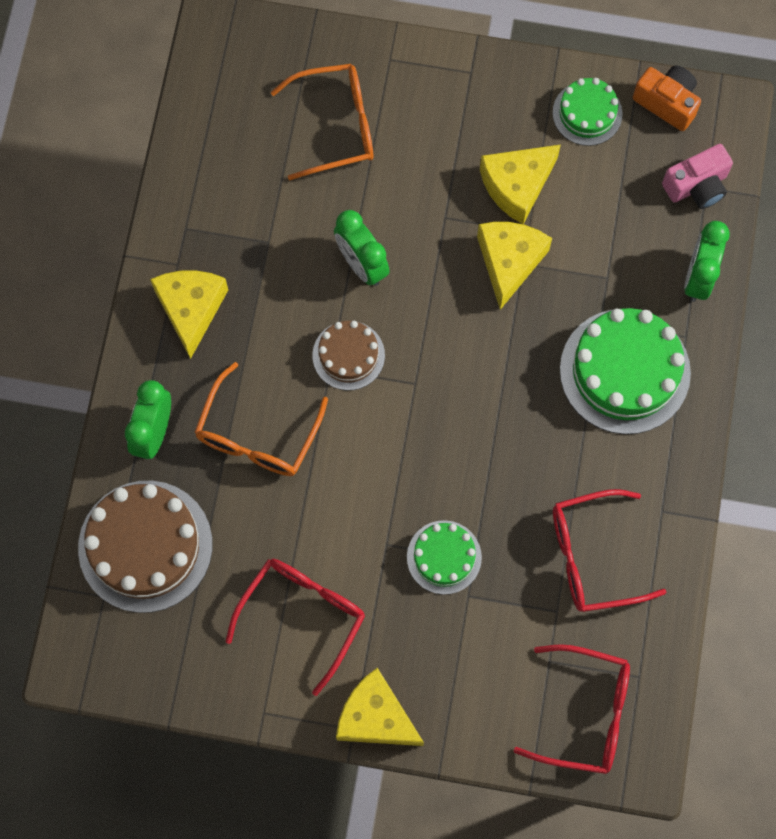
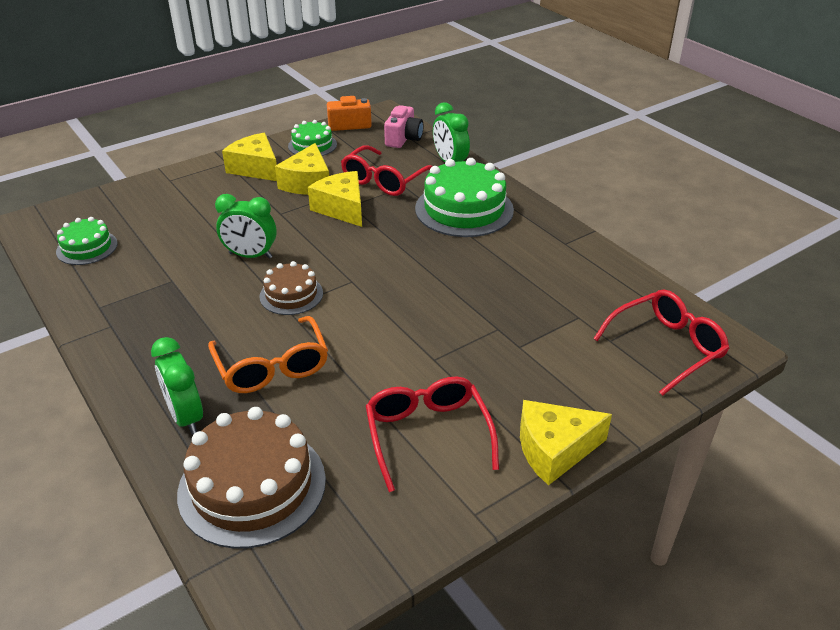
camera: 45 degrees left, 35 degrees down
yellow cheese [150,270,228,359] -> yellow cheese moved to [222,133,277,181]
orange glasses [271,64,373,180] -> none
green cake [407,520,482,595] -> green cake moved to [56,217,117,265]
red glasses [553,489,666,612] -> red glasses moved to [341,145,432,196]

